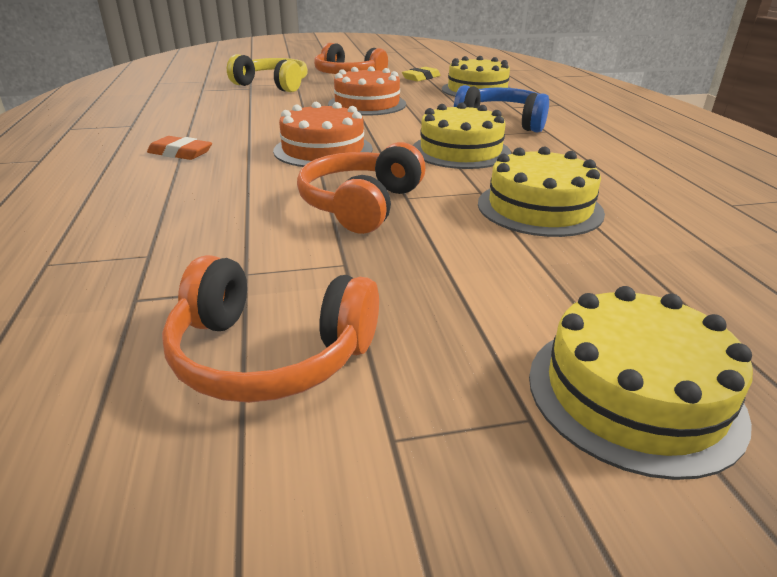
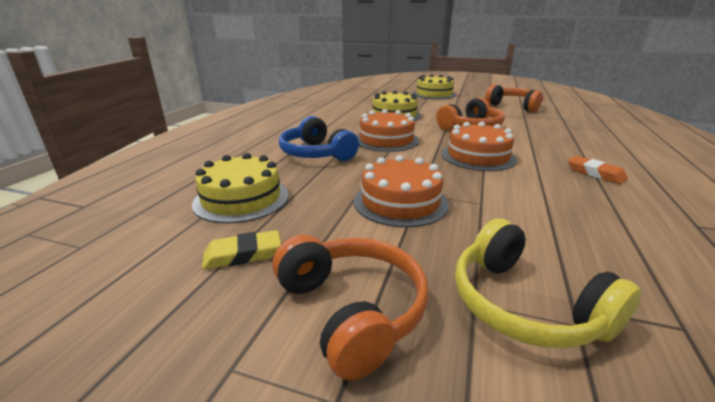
camera: 150 degrees left, 5 degrees down
yellow cake [413,102,511,169] -> orange cake [357,109,419,152]

